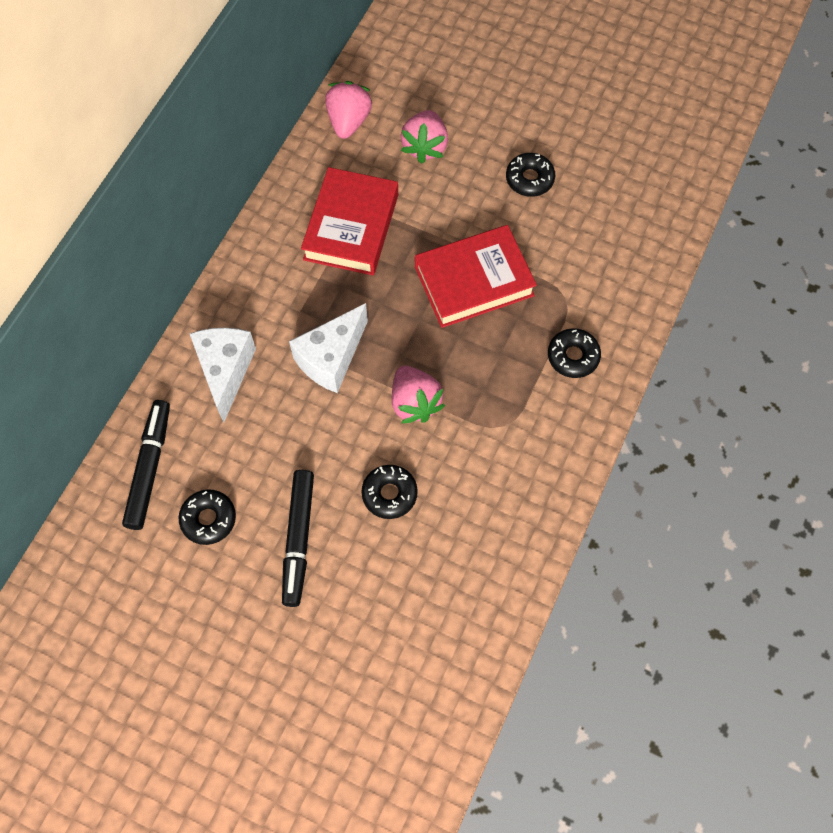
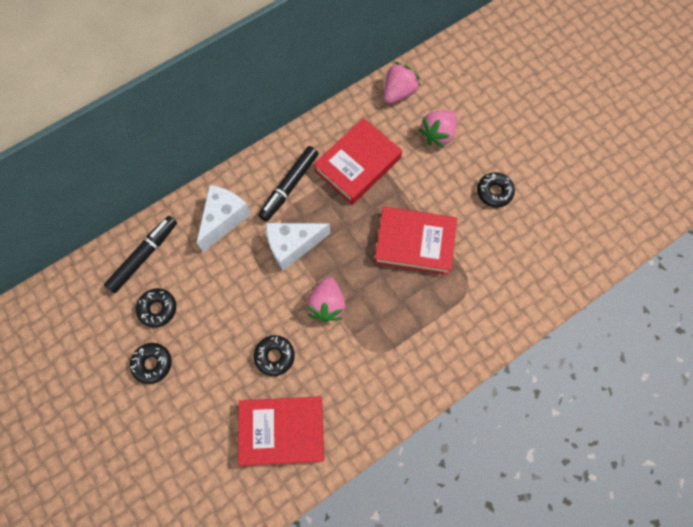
camera: 30 degrees right, 5 degrees up
black marker [282,470,314,607] -> black marker moved to [258,146,318,222]
black donut [548,328,601,378] -> black donut moved to [130,343,172,384]
none -> red book [238,396,324,466]

